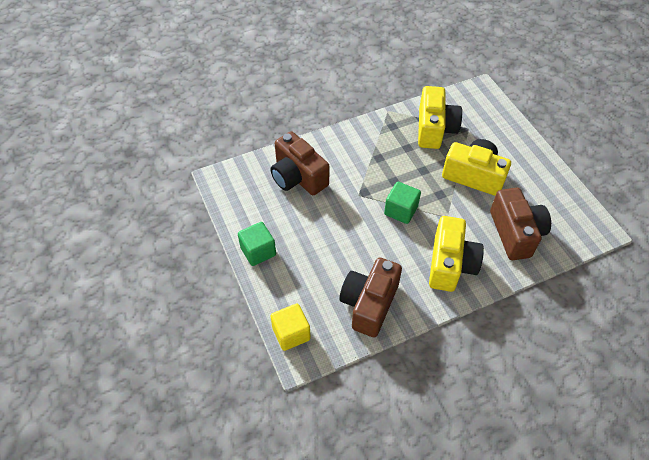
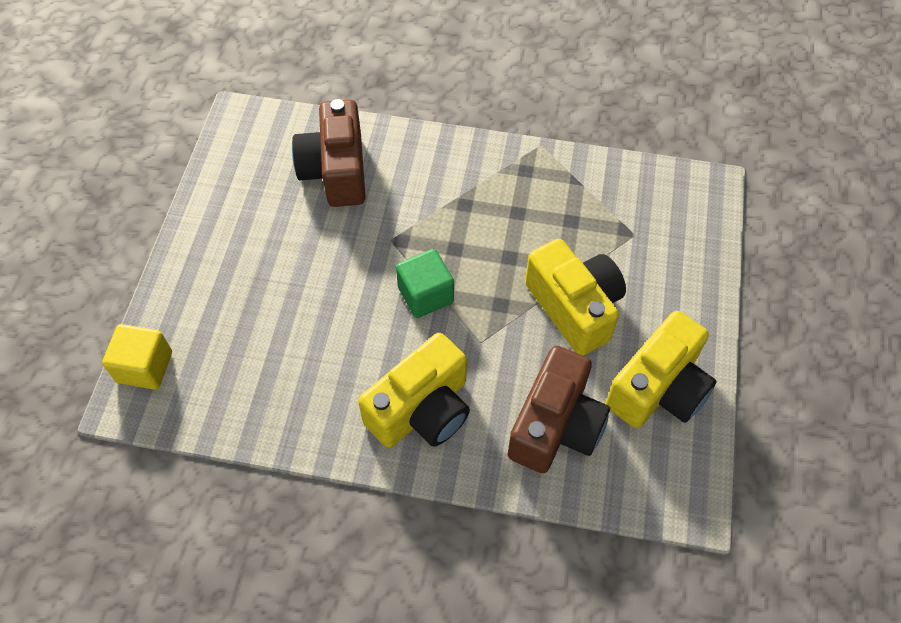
camera: 35 degrees right, 5 degrees up
green cube [238,222,276,266] -> none
brown camera [339,258,402,337] -> none
yellow camera [418,86,462,149] -> yellow camera moved to [606,311,716,428]

